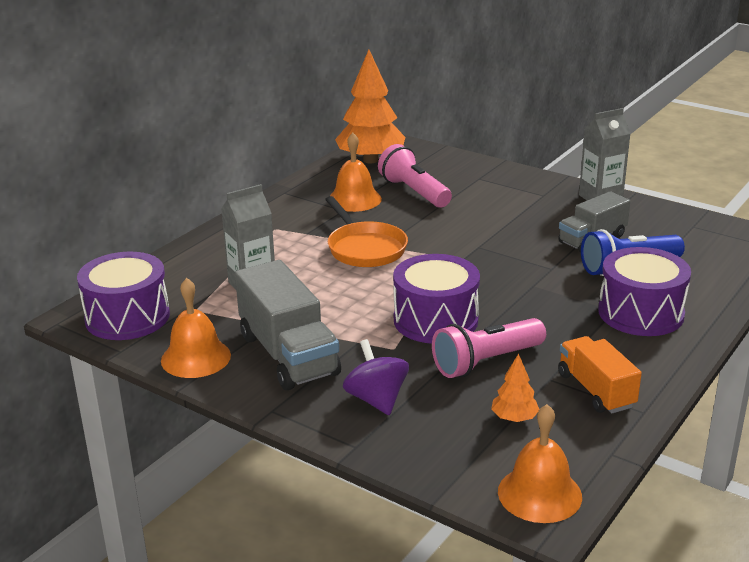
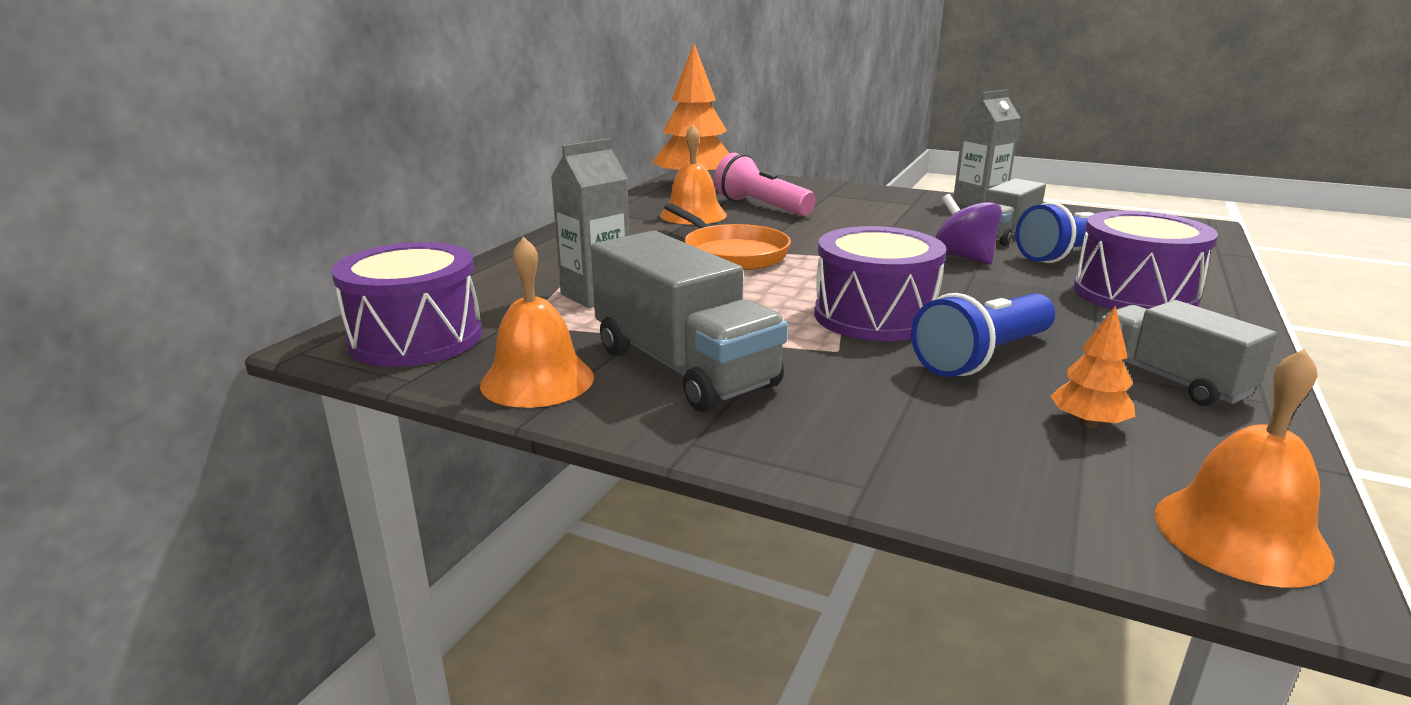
camera: 10 degrees left, 5 degrees down
purple spinning top [343,339,409,415] -> purple spinning top moved to [935,194,1002,265]
pink flashlight [432,318,546,378] -> blue flashlight [911,293,1055,377]
orange truck [558,336,642,413] -> grey truck [1100,300,1277,406]

